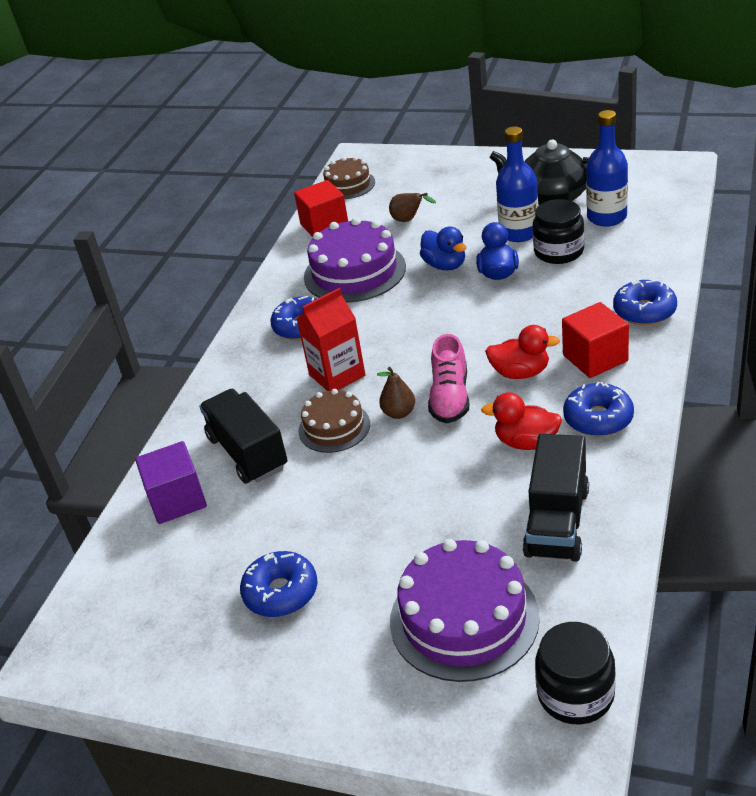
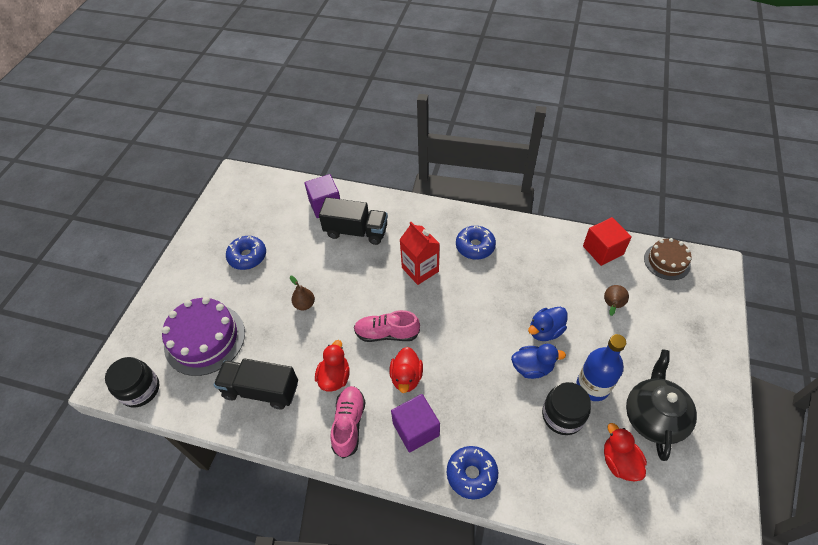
camera: 85 degrees right, 15 degrees up
black truck [199,389,288,484] -> black truck turned 45 degrees clockwise [319,197,388,245]
brown cake [299,389,370,453] -> none
purple cake [304,217,406,303] -> none
brown pear [377,367,415,419] -> brown pear moved to [290,276,315,310]
red cube [562,302,629,378] -> purple cube [391,394,440,453]
blue donut [563,382,634,437] -> pink shoe [331,386,365,459]
blue bottle [586,110,628,227] -> red duck [604,423,647,481]

